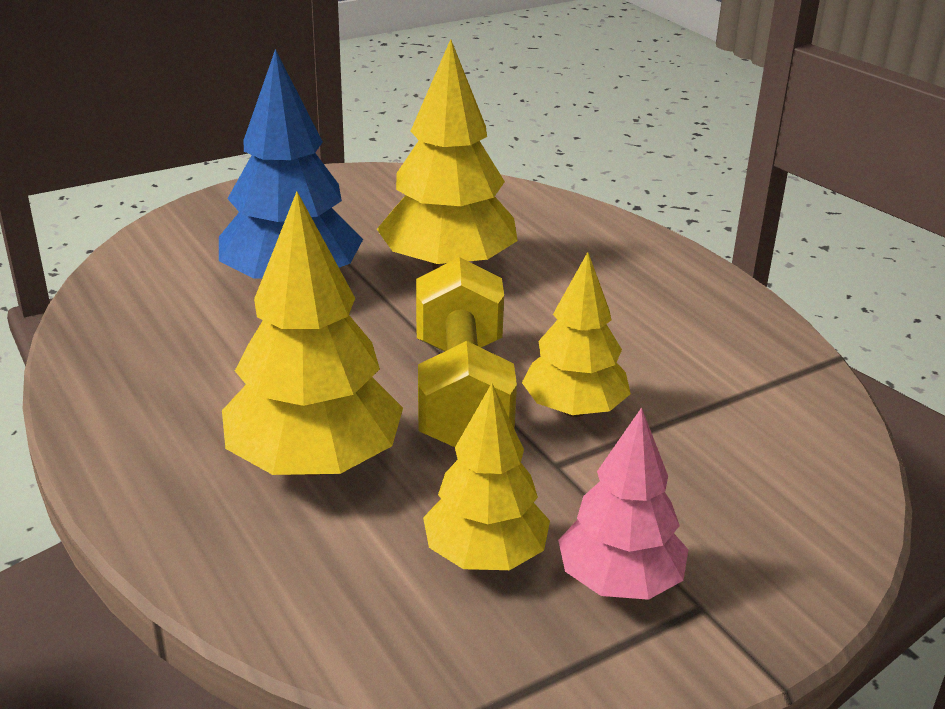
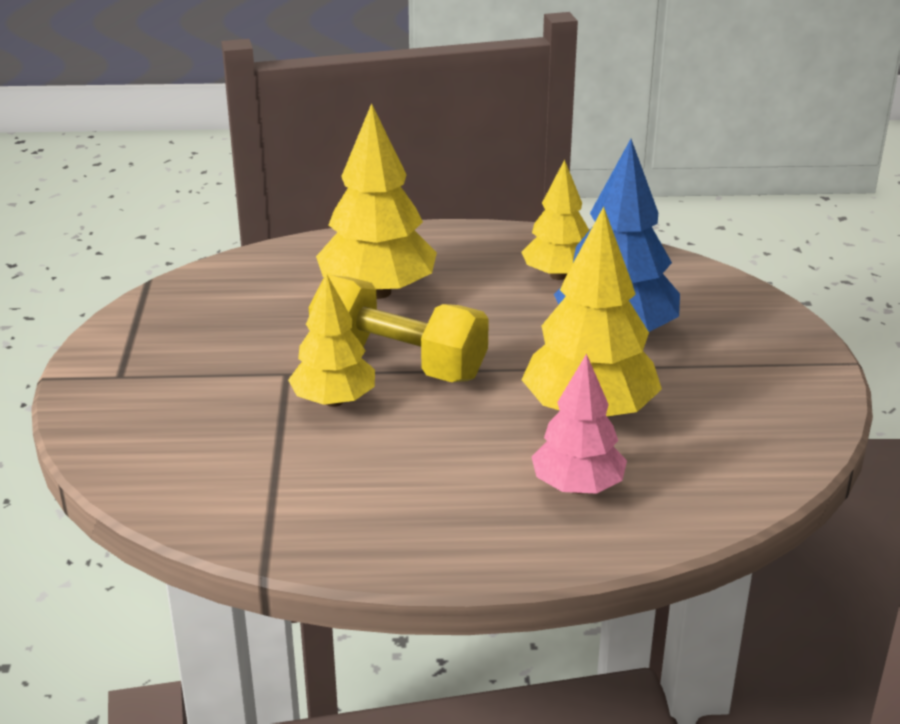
camera: 120 degrees right, 0 degrees up
yellow tree [423,383,550,570] -> yellow tree moved to [521,159,589,280]
pink tree [558,407,688,600] -> pink tree moved to [531,354,627,494]

